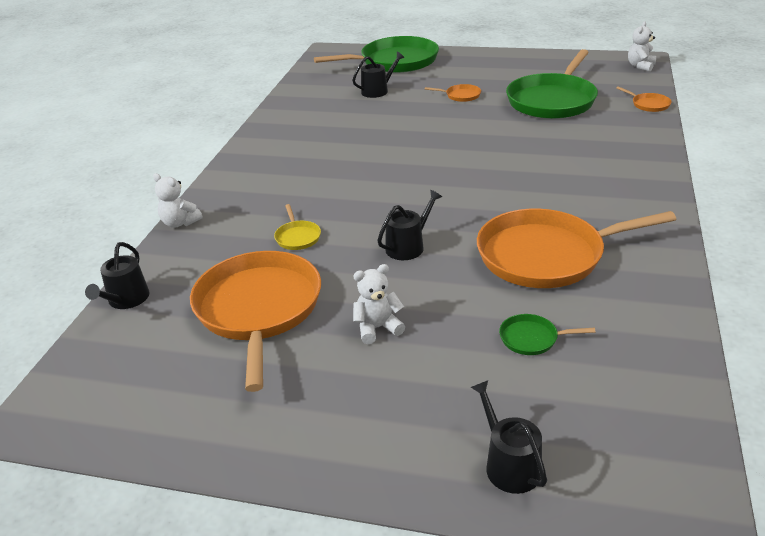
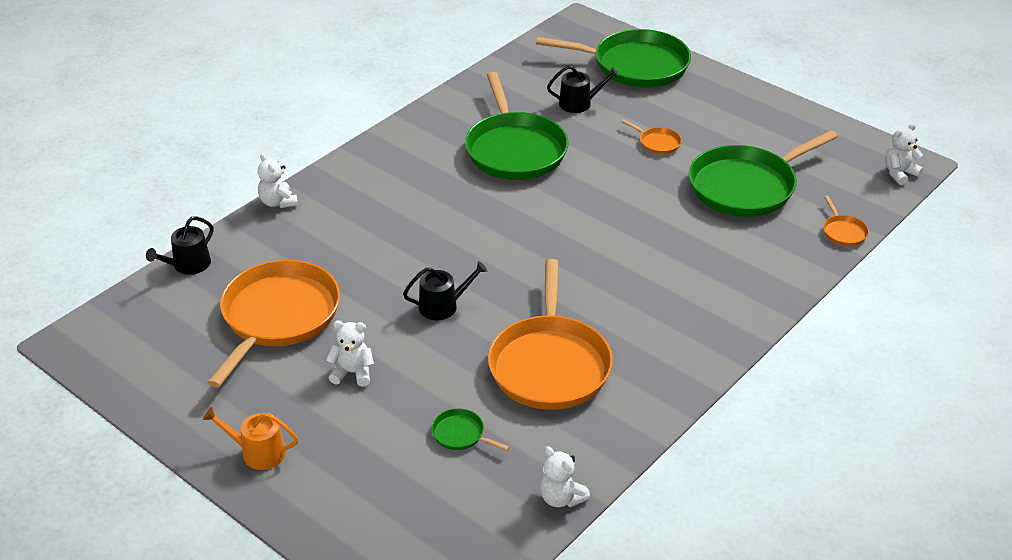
camera: 25 degrees right, 5 degrees up
yellow pan [274,204,321,250] -> none
black watering can [471,381,547,494] -> none
orange pan [477,209,676,288] -> orange pan turned 105 degrees counterclockwise [488,259,613,410]
none -> orange watering can [203,407,298,470]
none -> green pan [465,72,569,180]
none -> white teddy bear [540,446,590,507]

